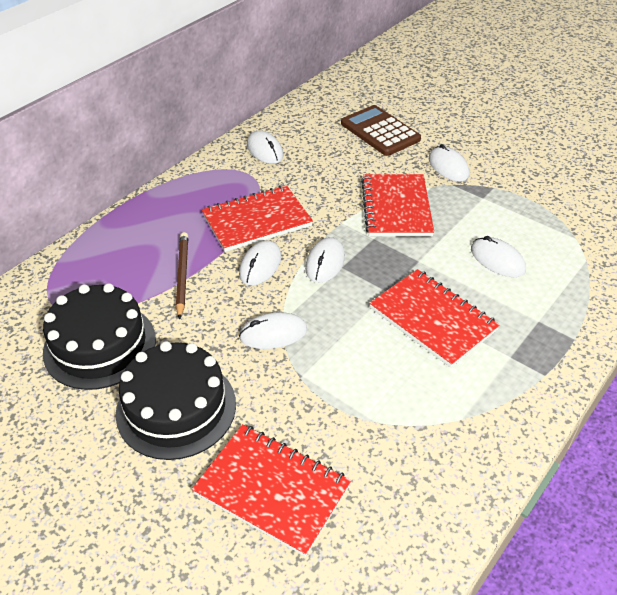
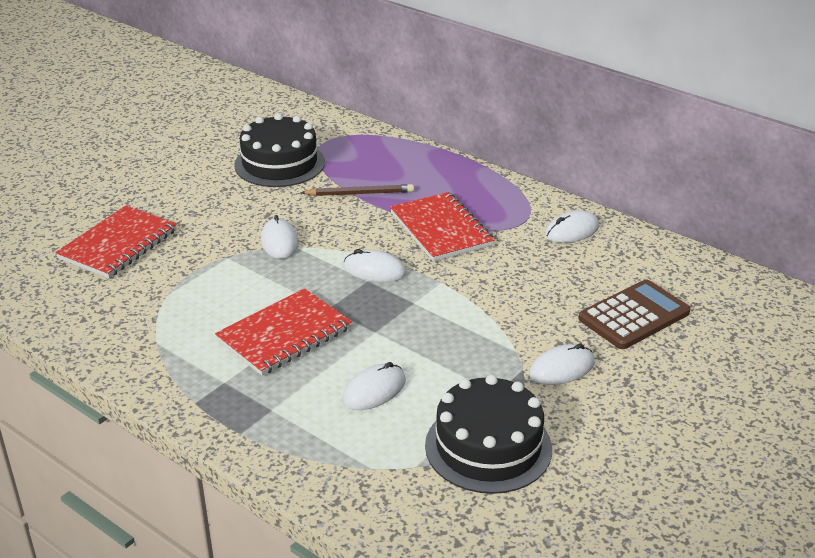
camera: 90 degrees right, 10 degrees down
black cake [115,341,236,460] -> black cake moved to [425,375,552,494]
white mouse [239,240,281,286] -> none
red notebook [361,174,434,237] -> none

